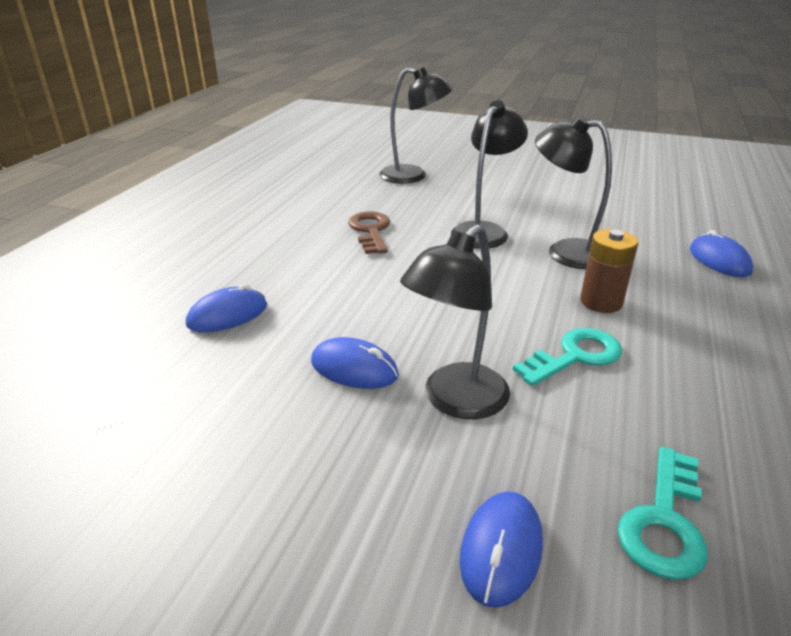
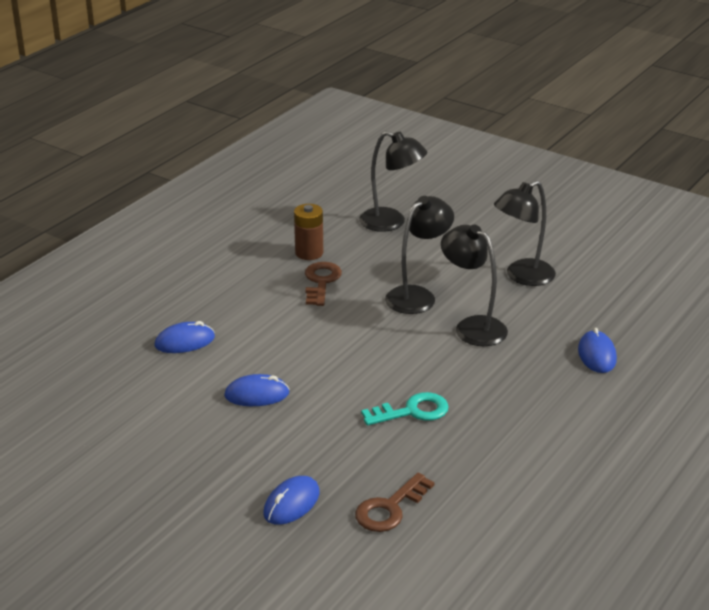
camera: 15 degrees right, 0 degrees up
blue mouse [311,337,399,389] -> blue mouse turned 45 degrees counterclockwise [224,374,289,406]
black lamp [400,224,510,419] -> black lamp moved to [494,181,556,286]
brown battery [580,229,638,313] -> brown battery moved to [294,204,323,260]
turquoise key [617,447,708,580] -> brown key [355,473,435,532]

